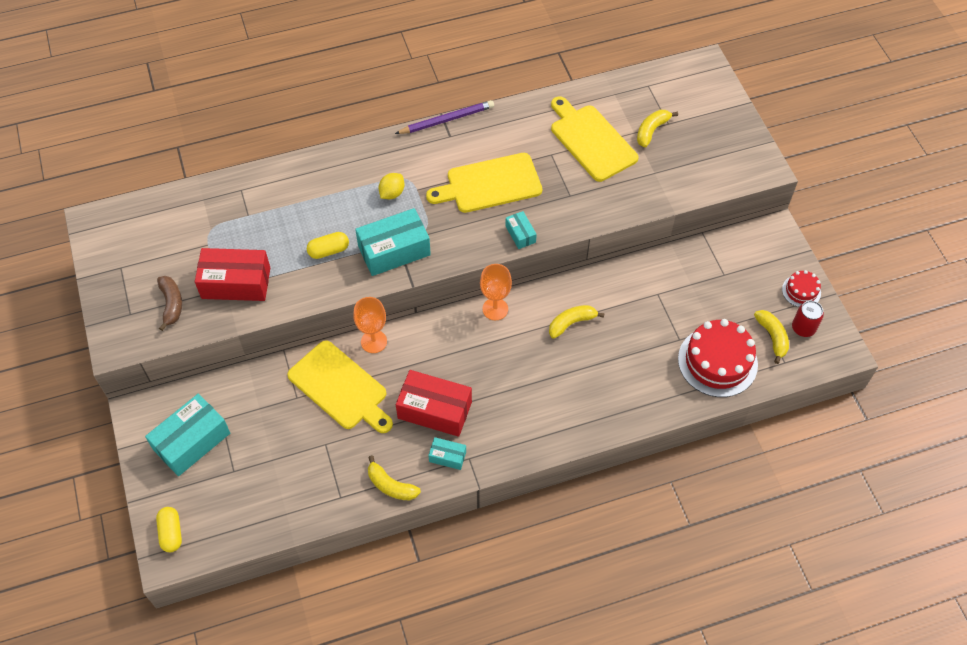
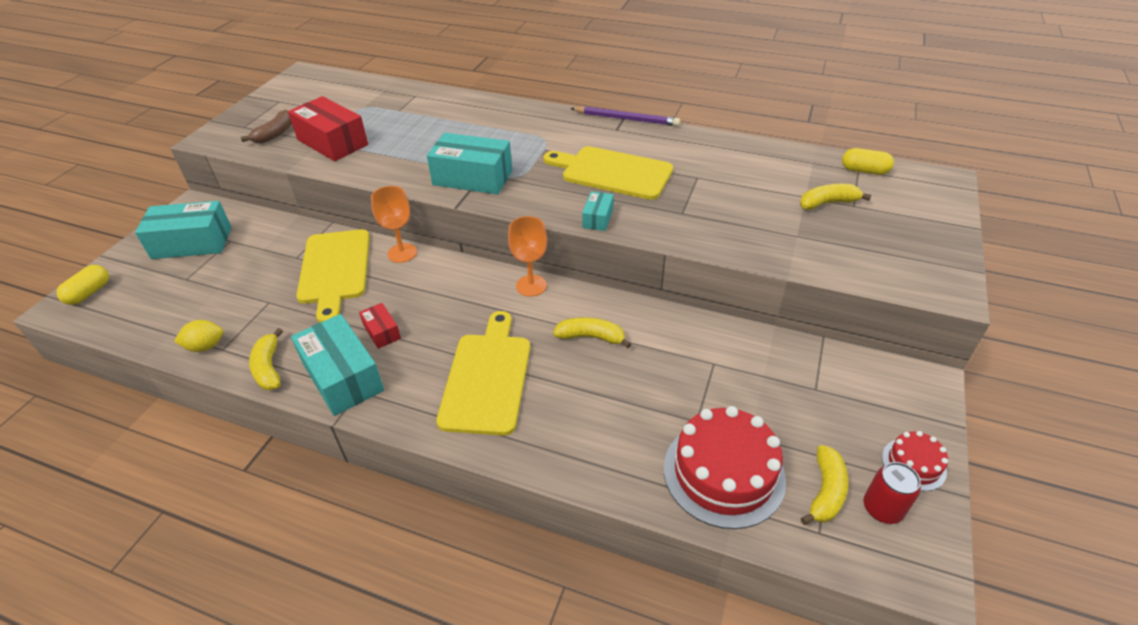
camera: 40 degrees right, 15 degrees down
yellow capsule [307,232,349,259] -> yellow capsule moved to [842,148,894,175]
yellow lemon [379,173,405,199] -> yellow lemon moved to [174,320,224,352]
red box [396,370,472,437] -> red box [359,303,401,349], size x0.50
turquoise box [428,437,466,470] -> turquoise box [291,314,384,416], size x2.01
yellow cutting board [551,97,639,182] -> yellow cutting board moved to [436,311,530,436]

